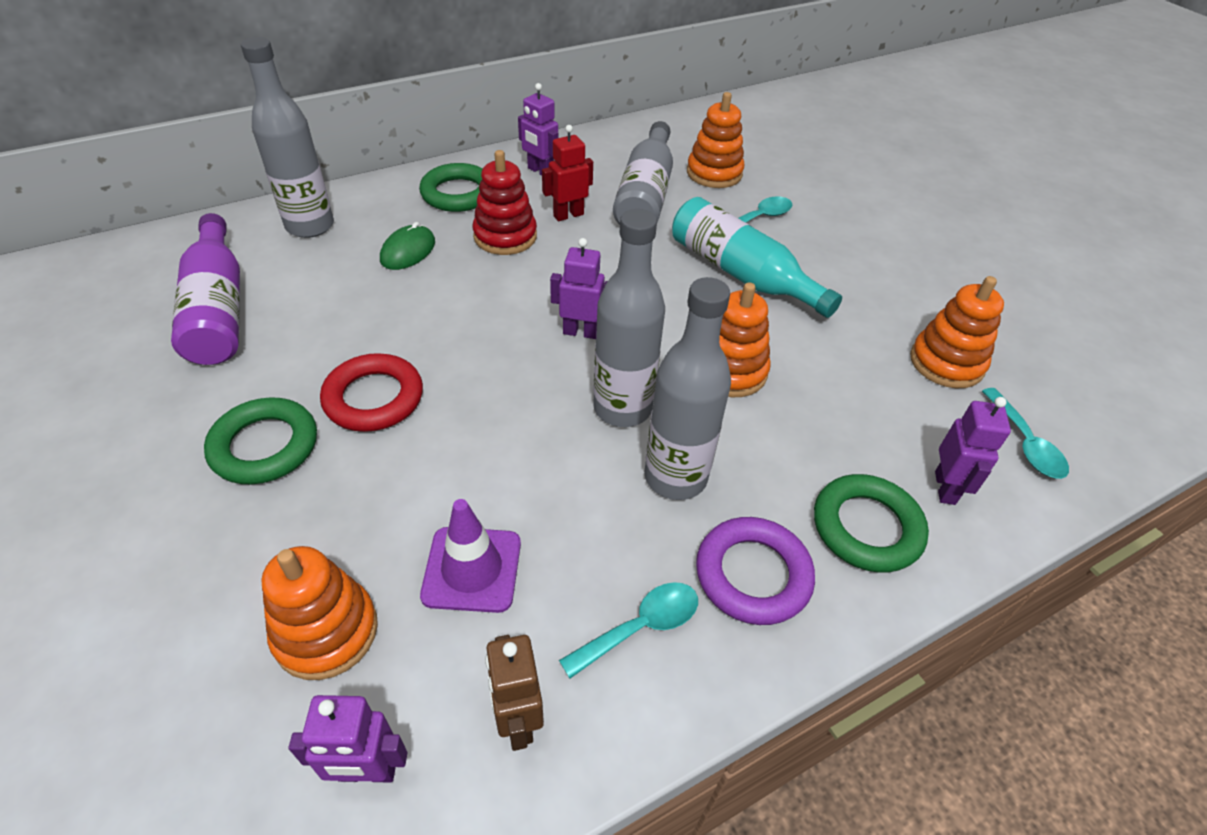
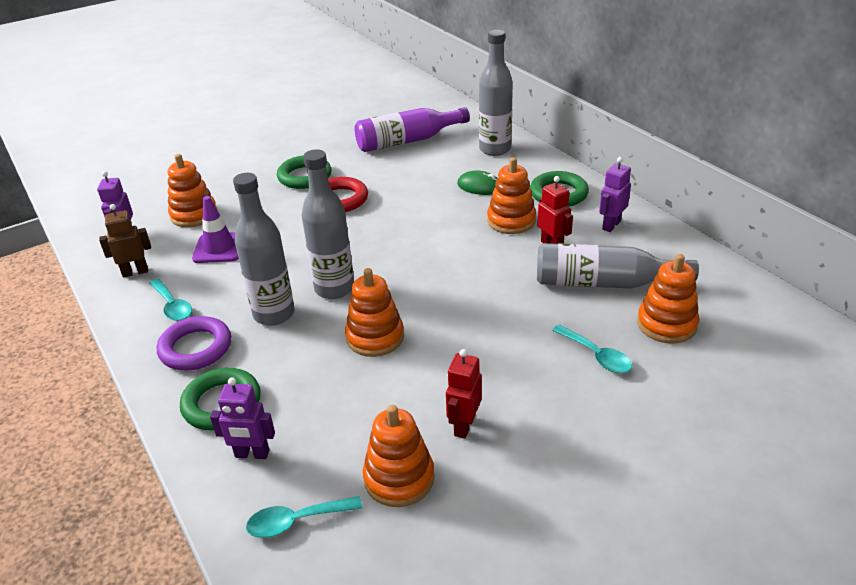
camera: 90 degrees right, 10 degrees down
red stacking toy [473,150,537,255] -> orange stacking toy [487,157,536,234]
purple robot [550,238,608,339] -> none
turquoise bottle [672,197,842,318] -> none
none -> red robot [446,349,482,439]

